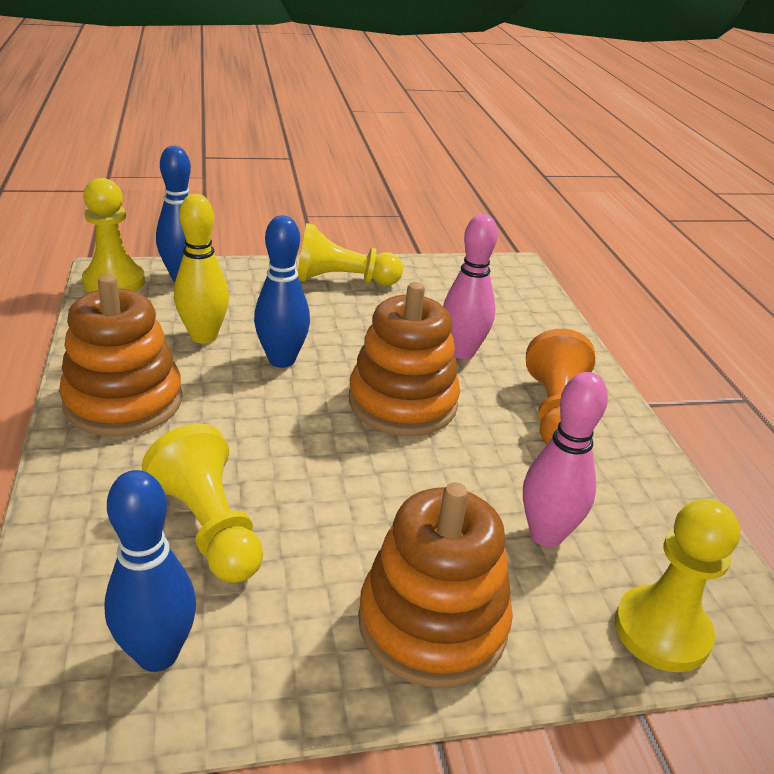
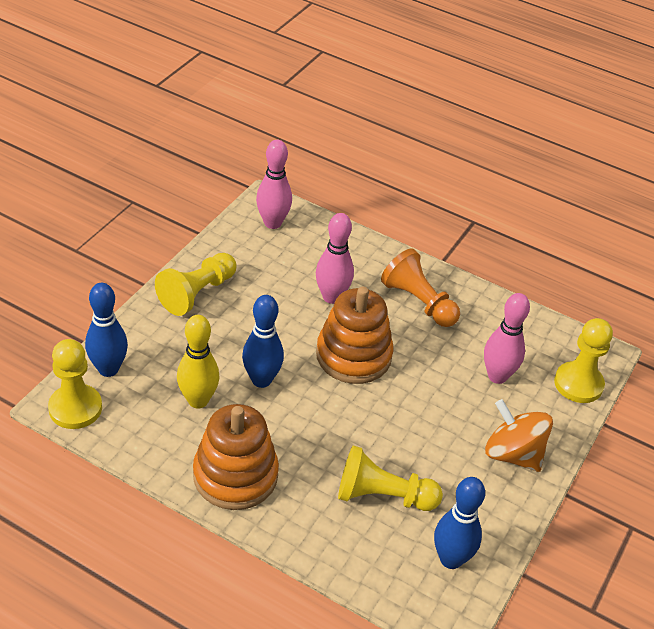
camera: 50 degrees left, 10 degrees up
orange stacking toy [358,482,513,688] -> orange spinning top [485,399,553,472]
none -> pink bowling pin [256,140,292,229]

